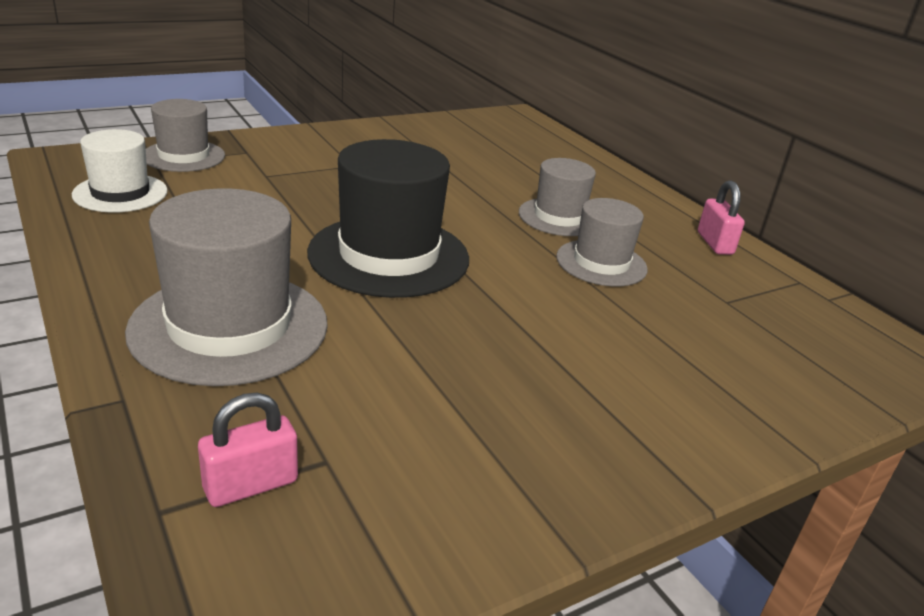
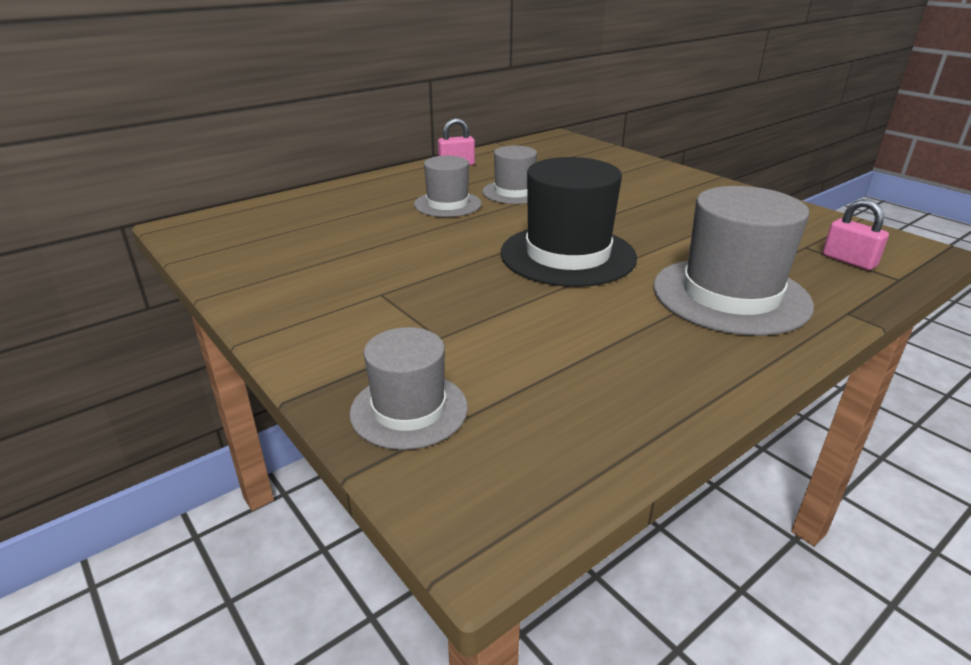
camera: 95 degrees left, 0 degrees up
white hat [72,129,168,212] -> none

